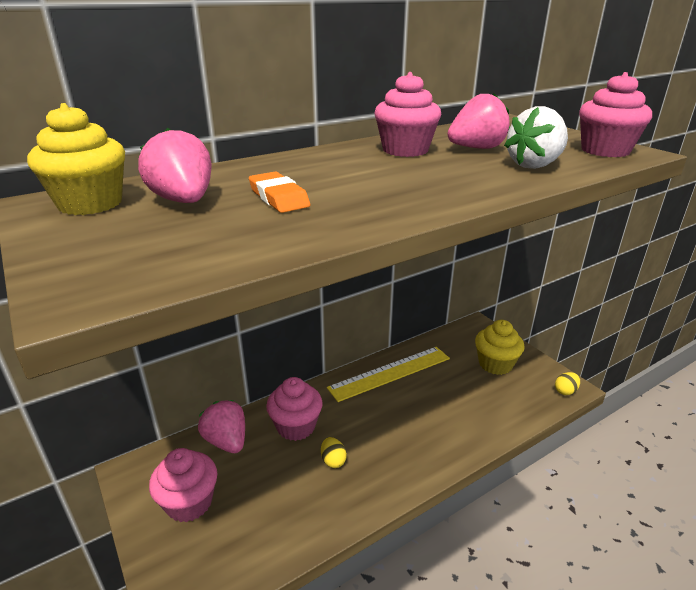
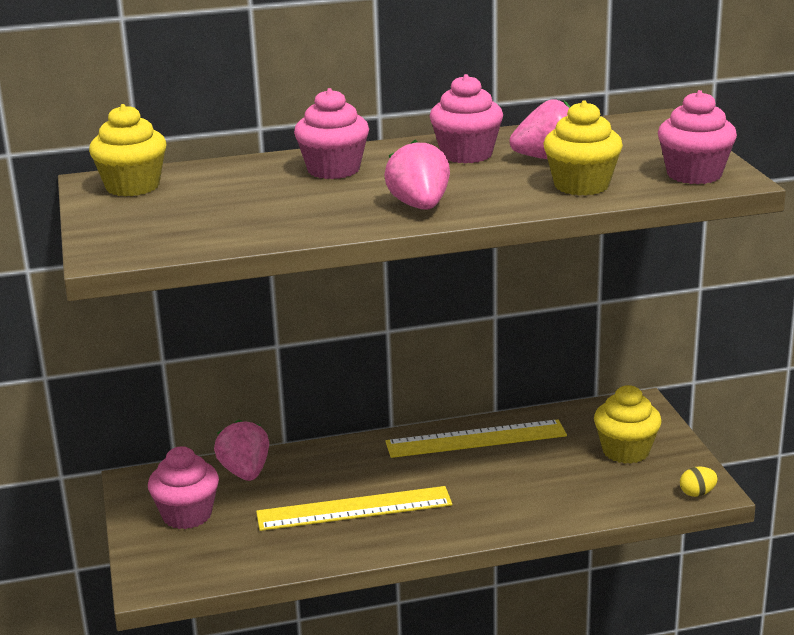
camera: 20 degrees right, 5 degrees down
pink strawberry [138,128,212,203] -> pink strawberry moved to [384,140,450,210]
orange eraser [249,171,310,213] -> none
pink cupcake [266,377,323,441] -> pink cupcake moved to [294,88,369,179]
yellow egg [321,437,347,468] -> yellow ruler [256,486,452,531]
white strawberry [504,106,568,169] -> yellow cupcake [543,101,623,195]

